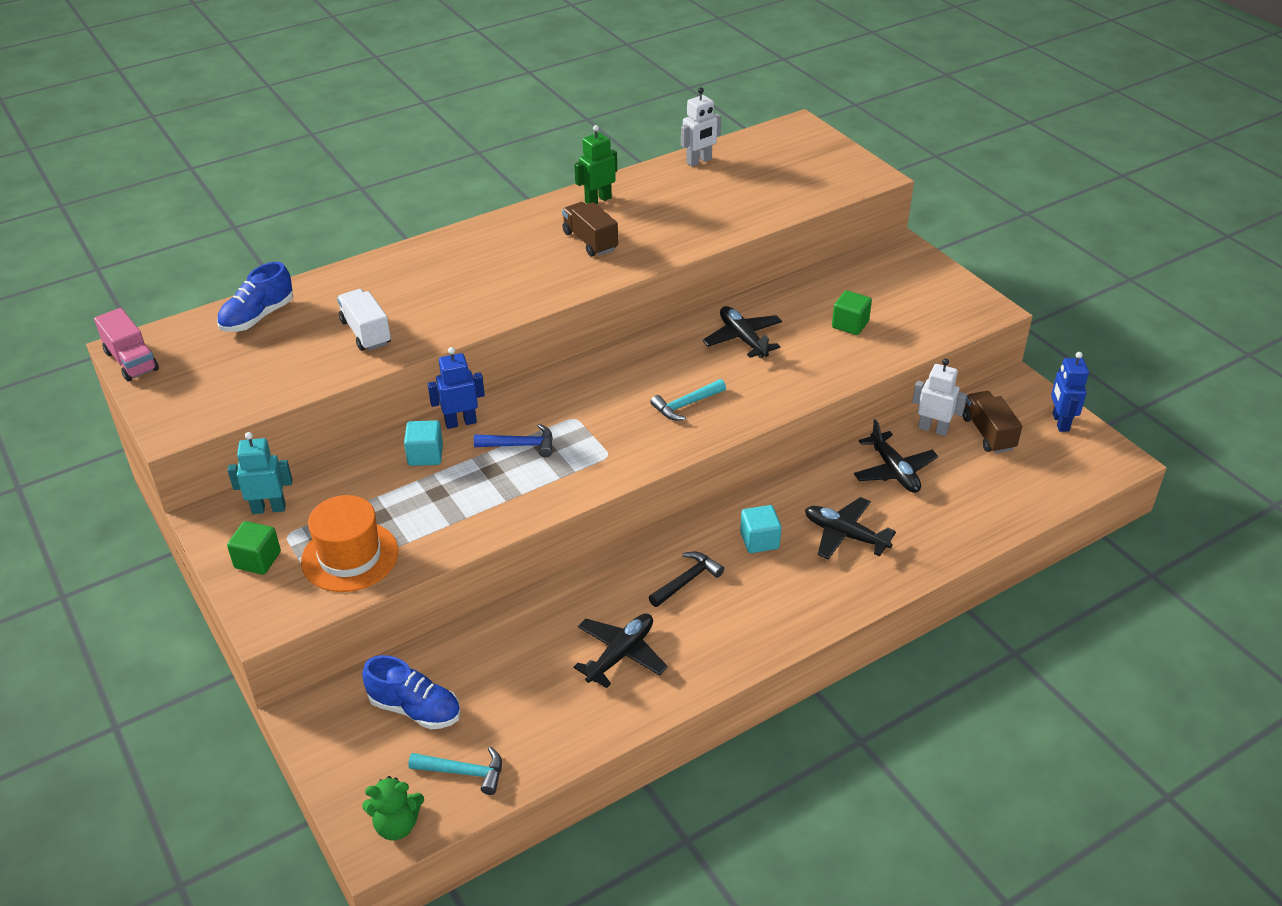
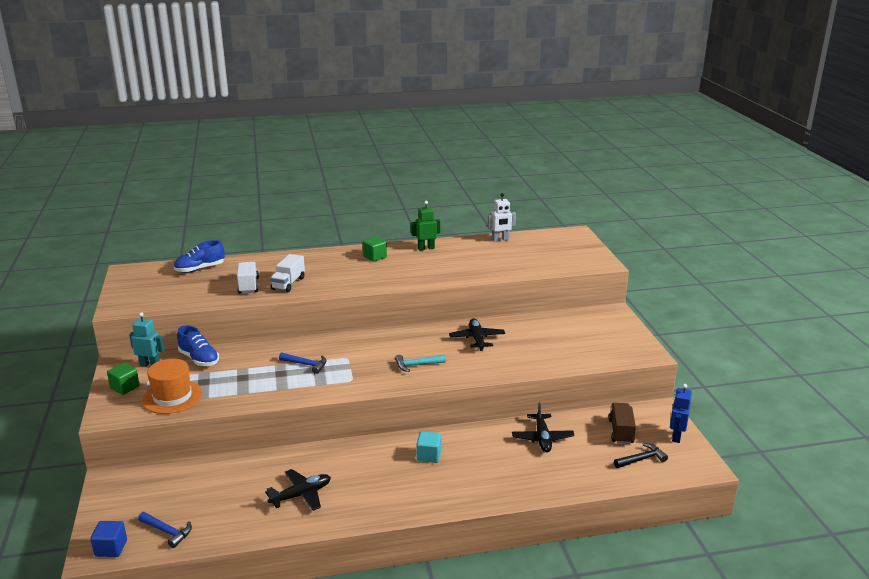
camera: 20 degrees right, 15 degrees down
pink truck [94,308,159,382] -> none
blue shoe [362,655,461,729] -> blue shoe moved to [177,325,219,366]
green teddy bear [362,776,424,840] -> blue cube [90,521,127,557]
turquoise cube [404,420,443,466] -> none
turquoise hammer [408,747,502,795] -> blue hammer [138,512,192,548]
blue robot [428,347,485,429] -> none
brown truck [562,202,618,256] -> none
black hammer [648,552,724,607] -> black hammer moved to [614,443,668,468]
black plane [805,497,896,560] -> none
green cube [832,290,872,335] -> green cube moved to [363,237,387,262]
white robot [912,358,967,436] -> none
none -> white truck [270,254,305,292]

